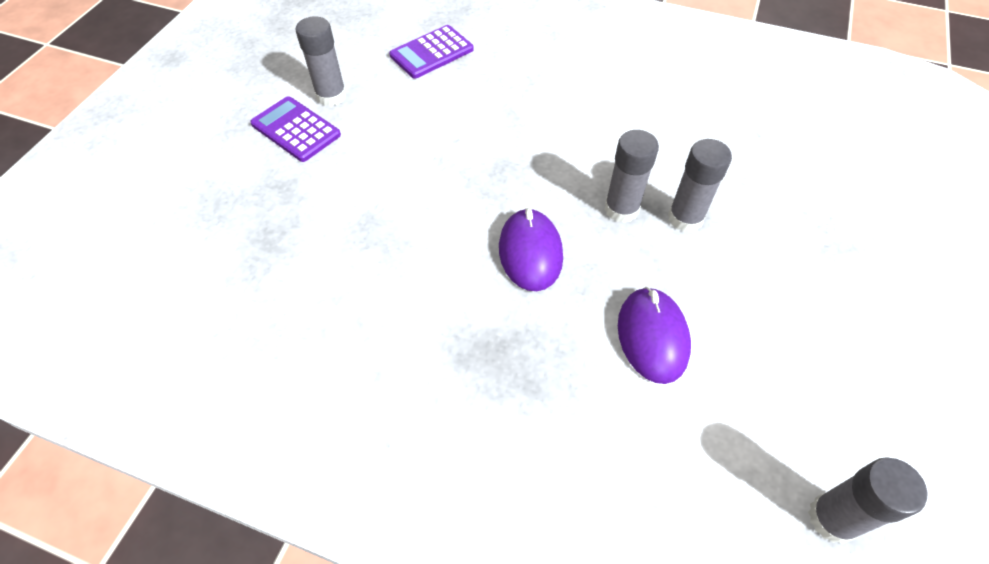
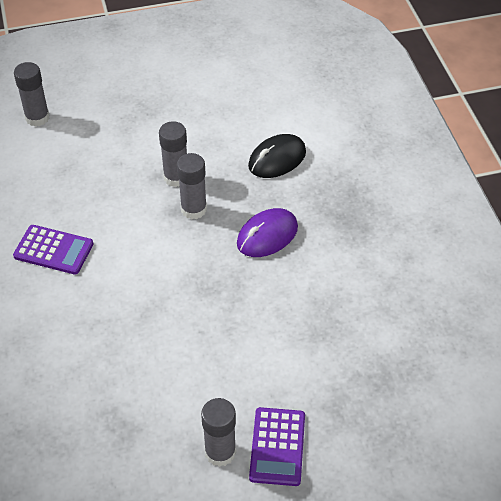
camera: 125 degrees left, 5 degrees down
purple calculator [389,25,474,79] -> purple calculator moved to [13,225,93,275]
purple mouse [618,287,691,384] -> black mouse [248,134,306,178]
grey glue stick [808,457,928,544] -> grey glue stick moved to [14,62,50,127]

